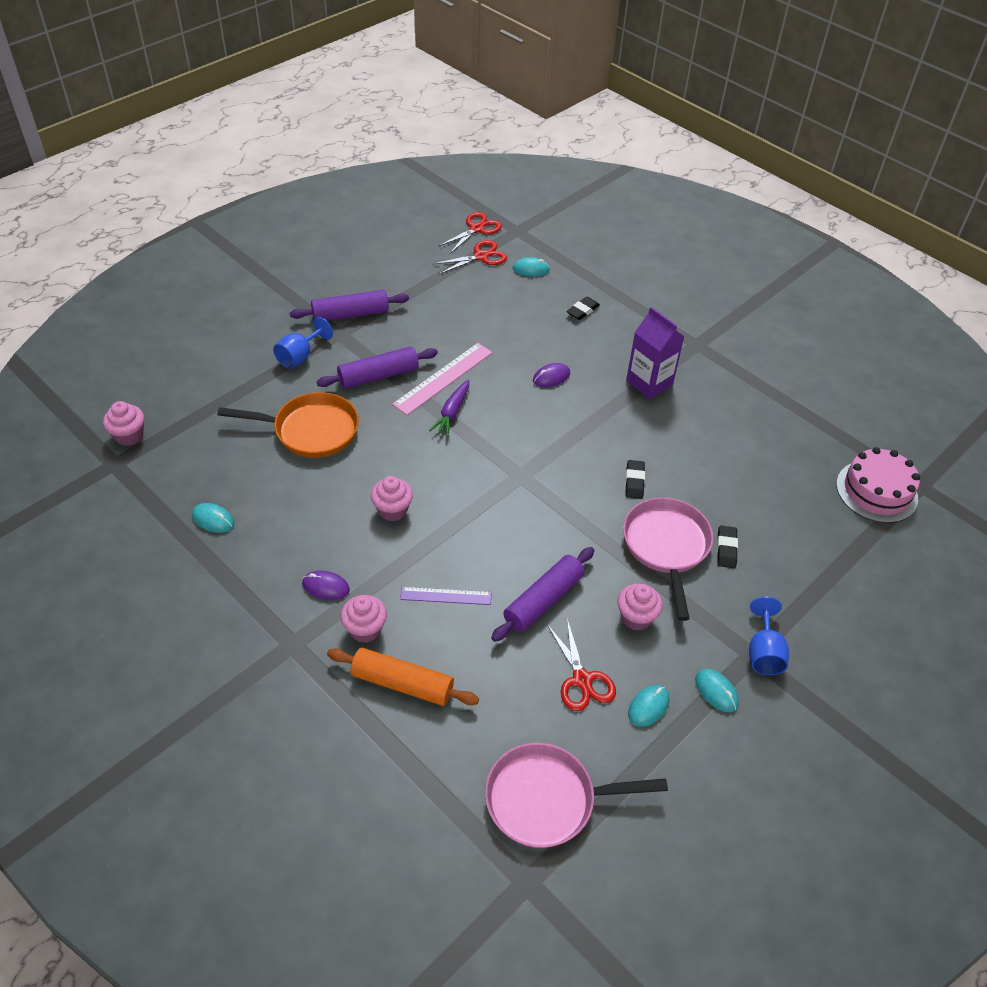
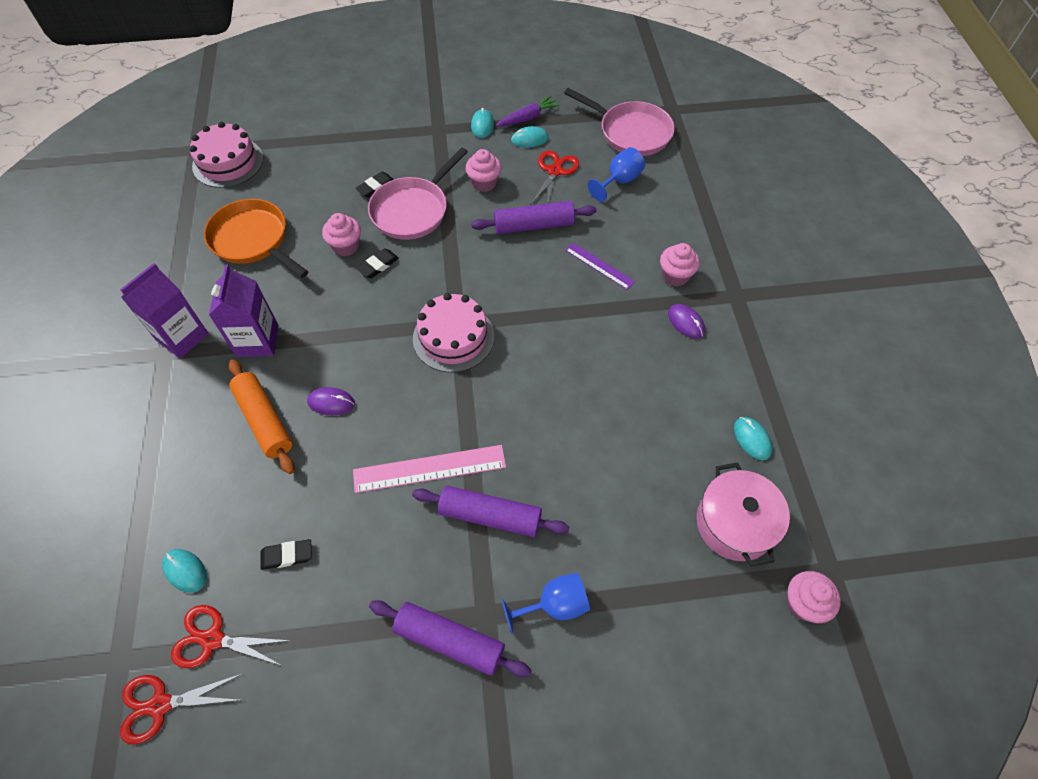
camera: 140 degrees left, 10 degrees up
orange pan [218,392,359,458] -> orange pan moved to [204,199,308,278]
orange rolling pin [327,648,479,706] -> orange rolling pin moved to [229,360,295,474]
pink cupcake [371,476,413,521] -> pink cupcake moved to [322,213,361,256]
purple carrot [429,379,469,436] -> purple carrot moved to [496,96,560,127]
black eraser [566,296,600,320] -> black eraser moved to [260,539,312,570]
blue goblet [749,597,789,675] -> blue goblet moved to [588,147,645,202]
none -> purple carton [120,263,209,358]
none -> pink cake [413,293,494,372]
none -> pink pot [697,462,790,567]

